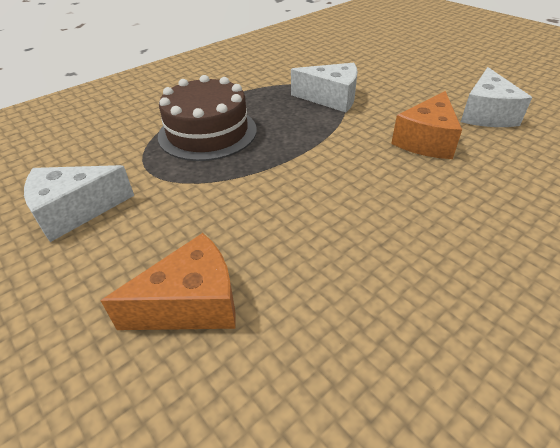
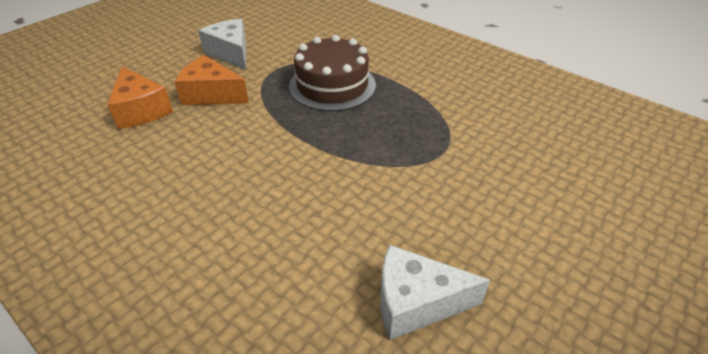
camera: 80 degrees right, 0 degrees up
white cheese [291,63,358,112] -> none
orange cheese [391,91,462,159] -> orange cheese moved to [175,55,249,105]

